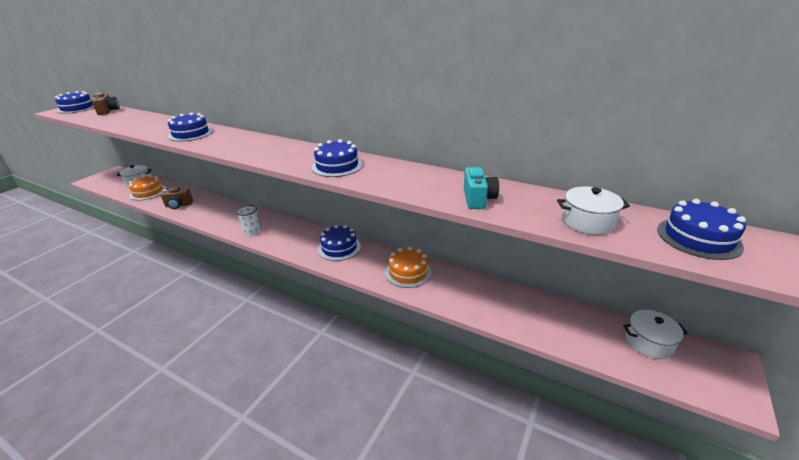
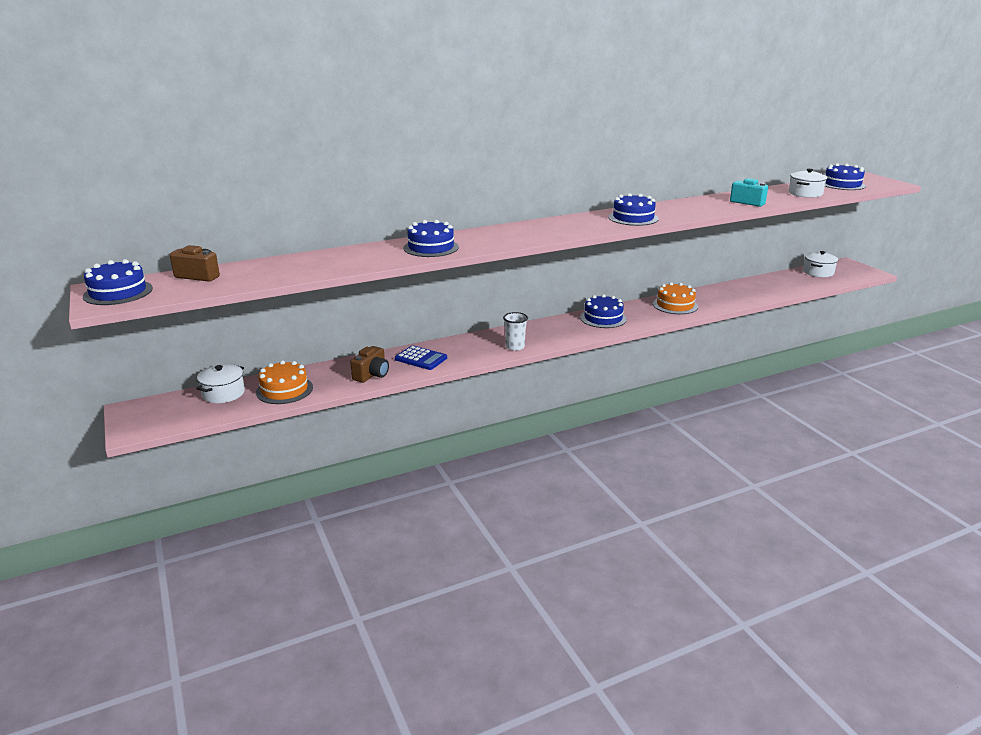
camera: 55 degrees left, 5 degrees down
none -> blue calculator [395,345,447,370]

